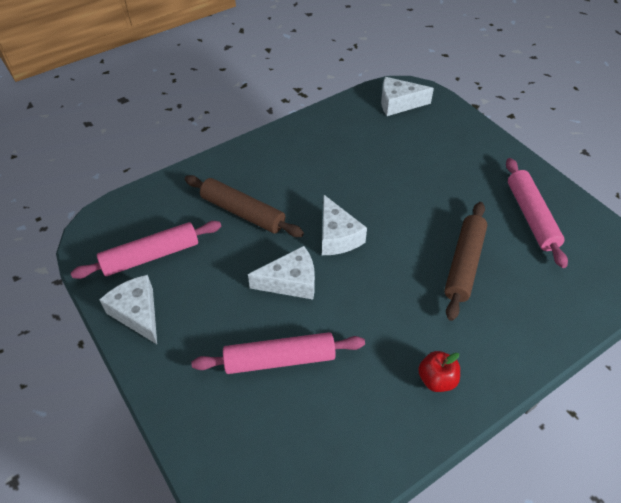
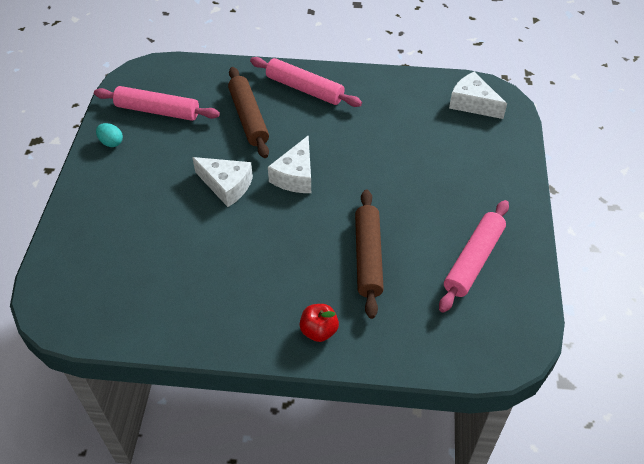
camera: 40 degrees right, 0 degrees up
white cheese [100,275,157,344] -> turquoise egg [96,123,123,147]
pink rolling pin [191,332,365,374] -> pink rolling pin moved to [250,57,362,107]
red apple [418,351,460,392] -> red apple moved to [299,304,339,342]
brown rolling pin [444,202,487,321] -> brown rolling pin turned 60 degrees counterclockwise [355,189,384,319]

